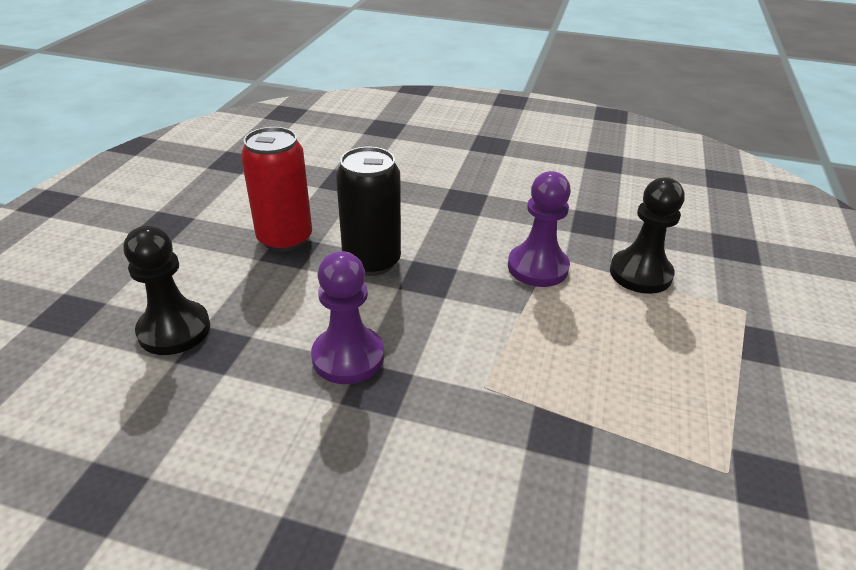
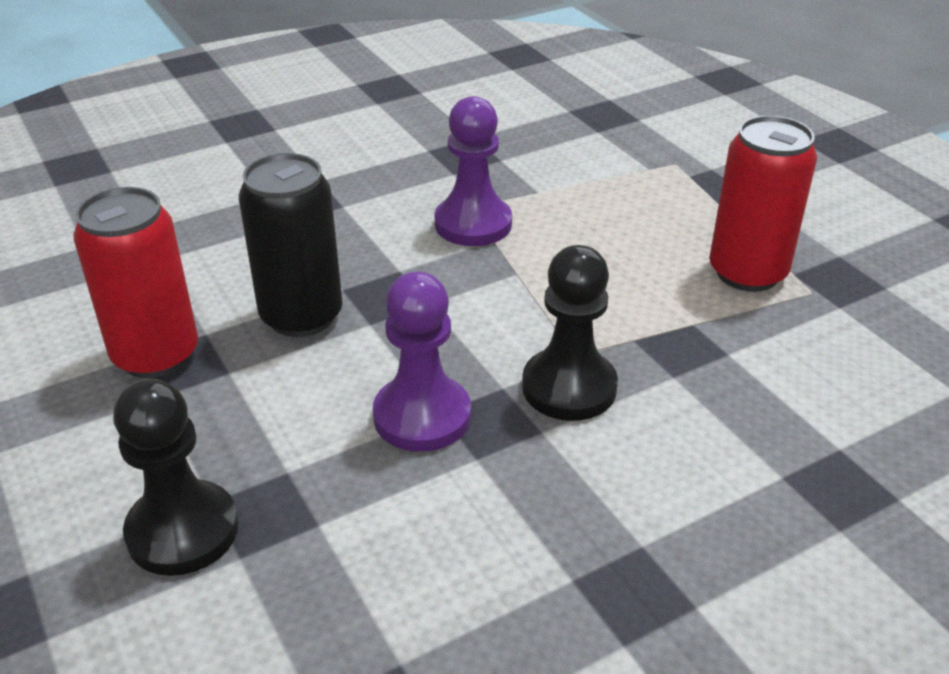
camera: 45 degrees left, 0 degrees up
black pawn [610,177,685,294] -> black pawn moved to [522,245,618,421]
none -> red can [710,115,817,292]

